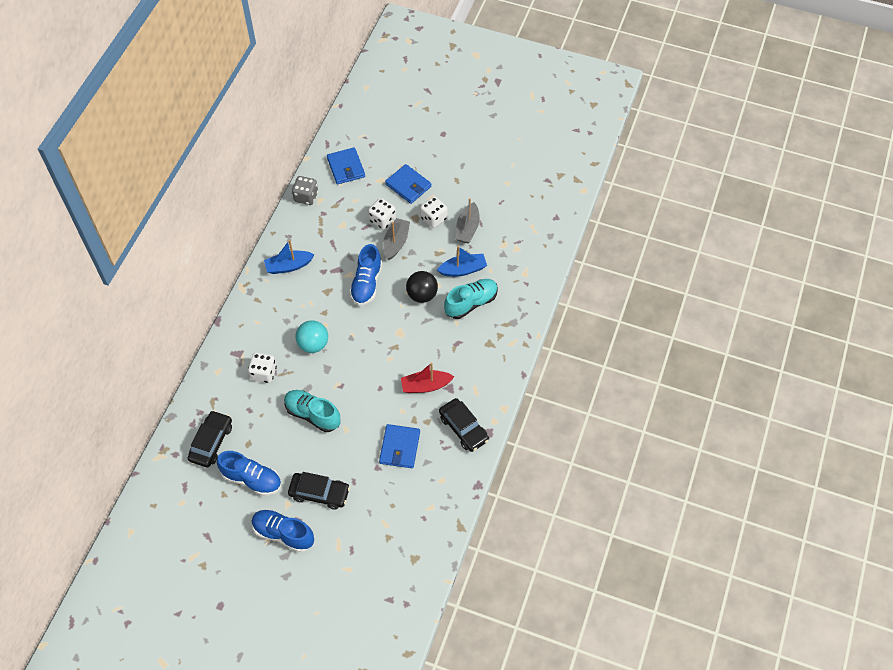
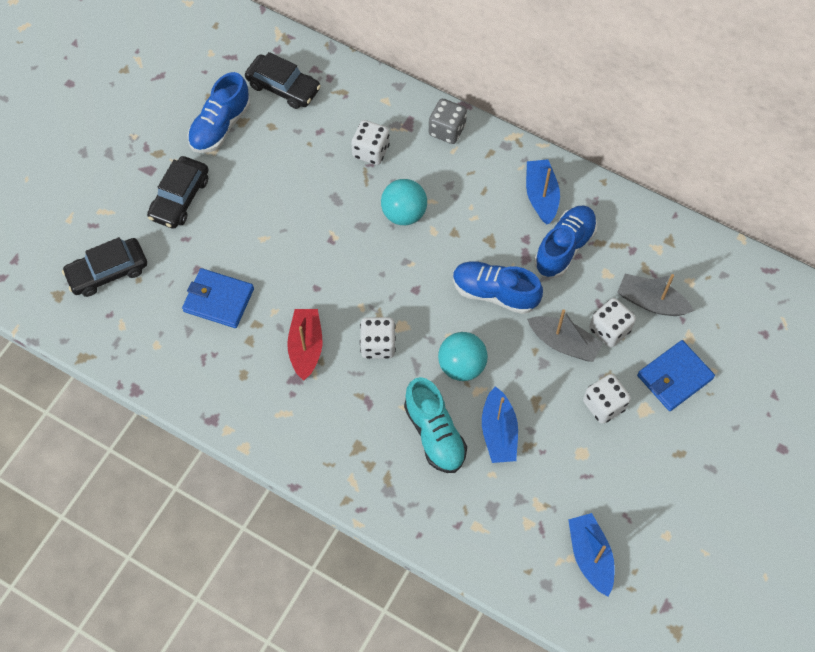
camera: 100 degrees right, 5 degrees up
blue shoe [252,509,314,552] -> blue shoe moved to [534,205,597,278]
turquoise shoe [284,390,341,432] -> none
grey dice [292,176,318,205] -> grey dice moved to [429,99,467,144]
blue wallet [327,147,365,185] -> none
black ball [406,271,438,303] -> turquoise ball [438,332,488,381]
black car [439,398,489,452] -> black car moved to [62,237,147,297]
grey boat [455,198,480,243] -> grey boat moved to [618,274,694,316]
none -> white dice [360,317,396,359]
none -> blue boat [568,513,615,597]

